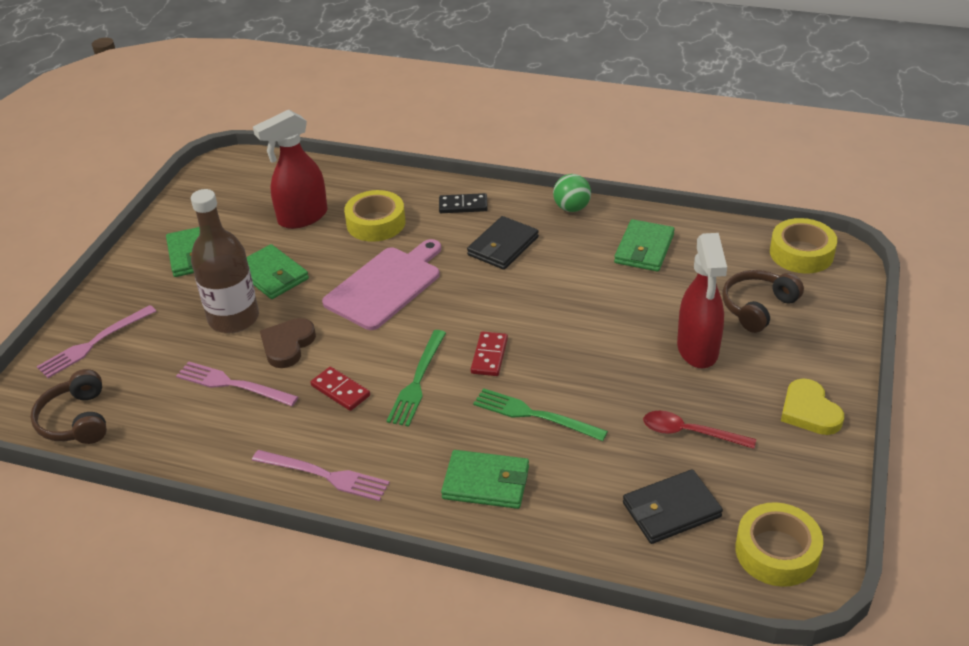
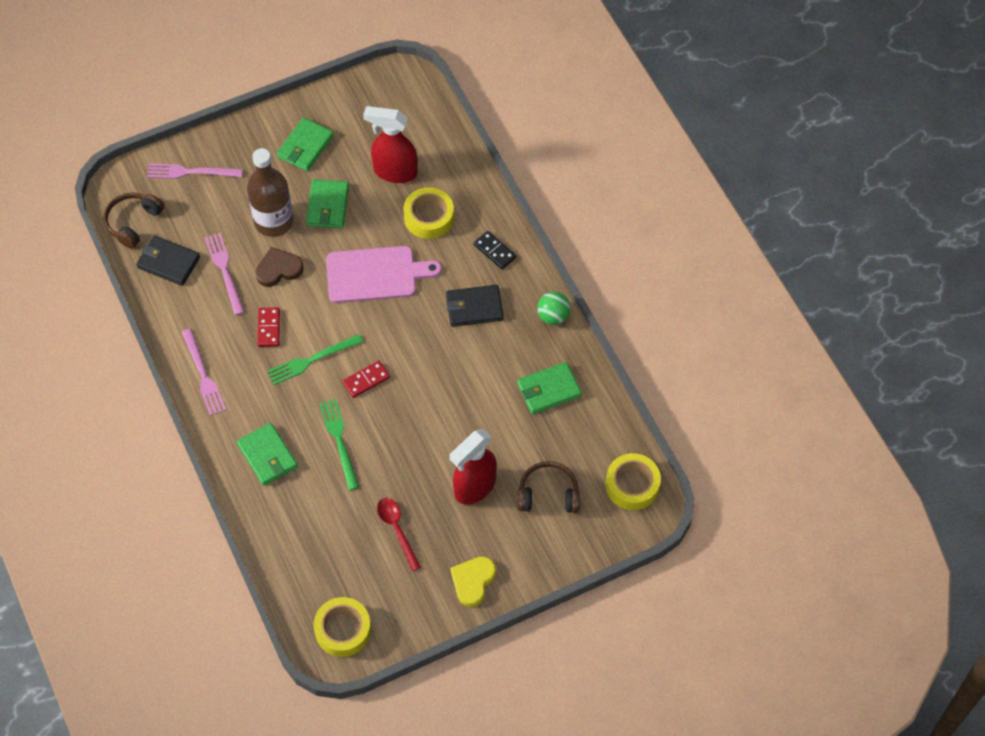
camera: 45 degrees right, 20 degrees up
black wallet [623,469,723,544] -> black wallet moved to [136,236,200,286]

